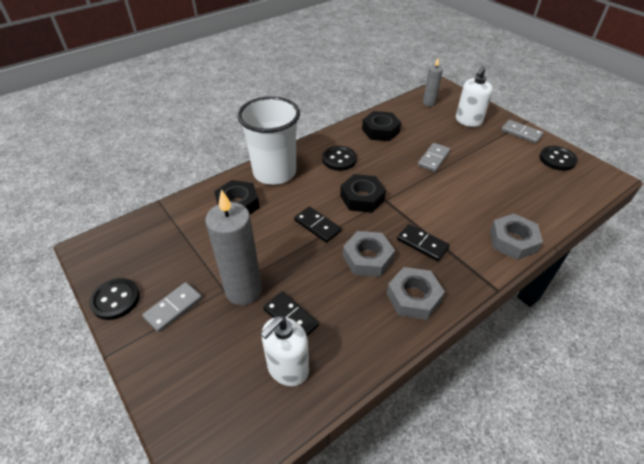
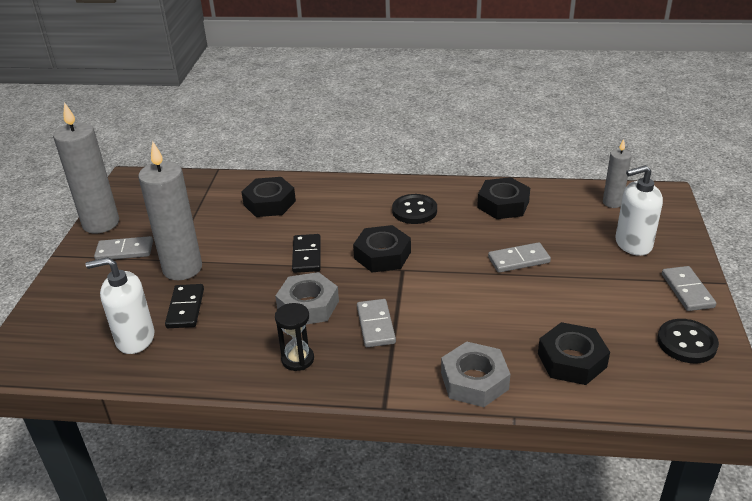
camera: 45 degrees right, 10 degrees down
black button [89,278,140,320] -> grey candle [53,102,119,233]
white cup [237,96,300,185] -> none
grey nut [387,267,445,320] -> black hourglass [275,303,314,371]
black domino [397,224,450,261] -> grey domino [357,299,396,347]
none -> black nut [538,322,610,385]

